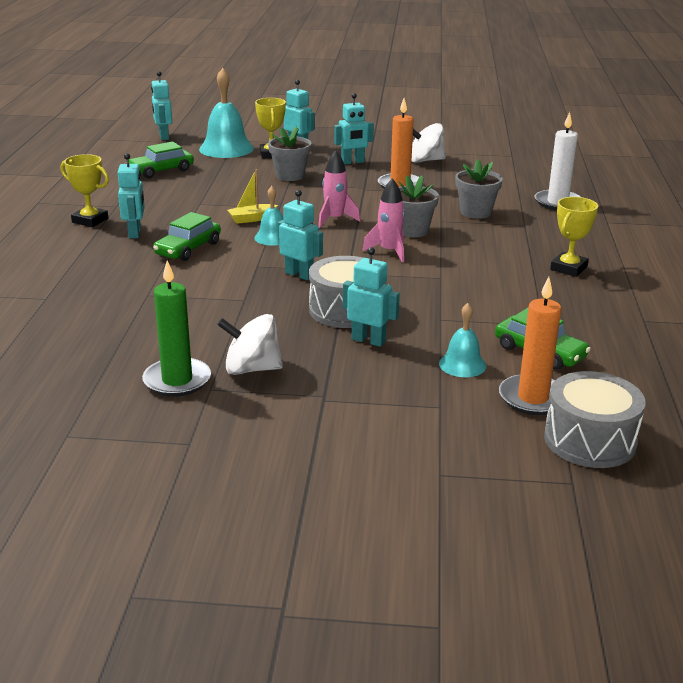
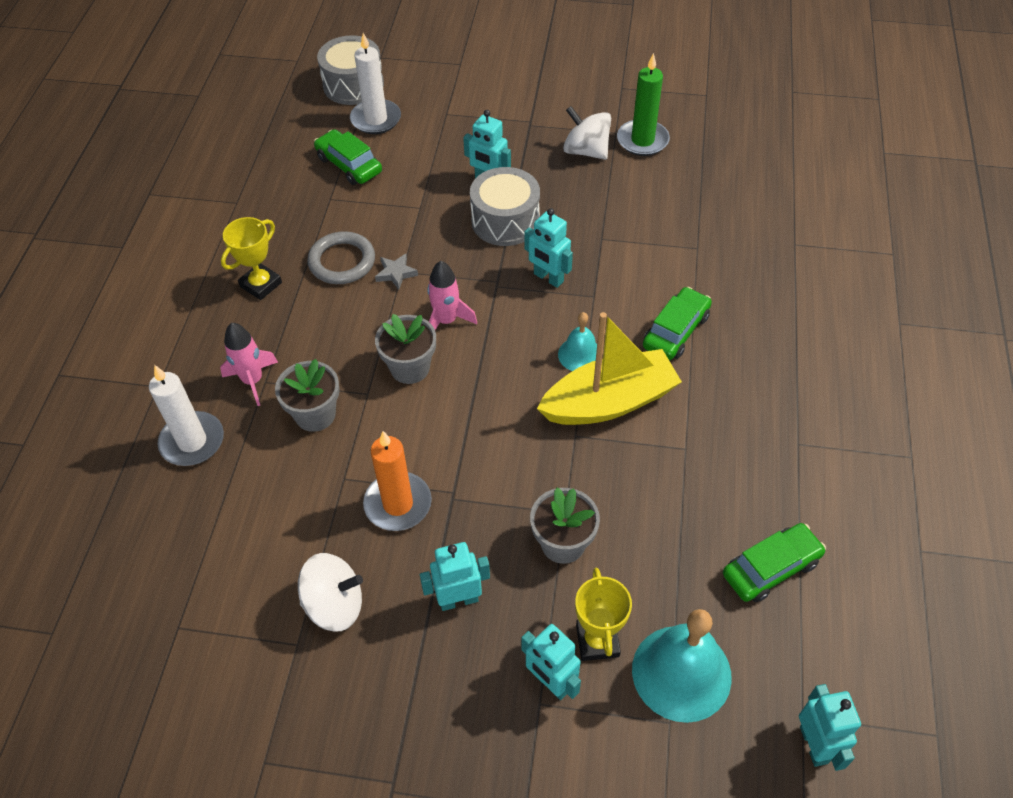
camera: 175 degrees left, 25 degrees up
yellow trophy [61,154,109,227] -> none
turquoise robot [118,153,145,239] -> none
white spinning top [217,314,283,375] -> white spinning top turned 150 degrees counterclockwise [563,106,611,160]
yellow boat [227,169,278,224] -> yellow boat [537,312,682,425], size x2.18
pink rocket [318,150,360,228] -> pink rocket moved to [220,323,278,406]
turquoise bell [439,303,486,377] -> none
orange candle [499,277,561,415] -> white candle [350,33,401,134]
none -> grey ring [307,231,375,284]
none -> grey star [375,254,418,290]

